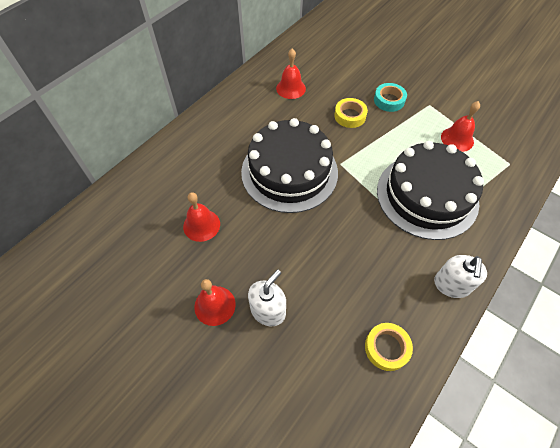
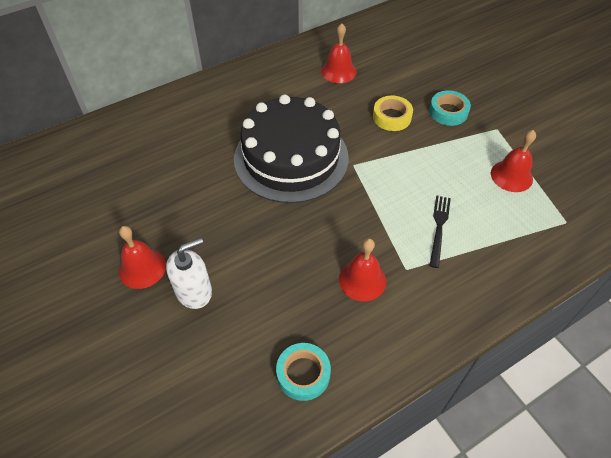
camera: 20 degrees right, 5 degrees down
red bell [183,192,220,242] -> red bell moved to [339,238,386,301]
yellow tape [365,323,413,371] -> turquoise tape [276,343,331,401]
black cake [377,141,484,240] -> black fork [429,195,451,268]
white soap dispenser [434,255,487,298] -> none

